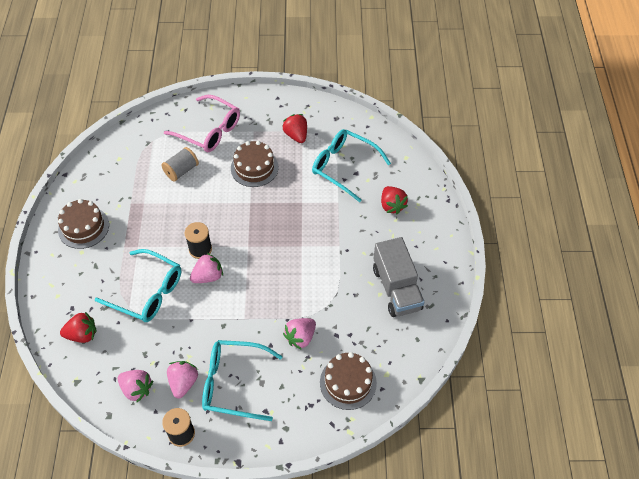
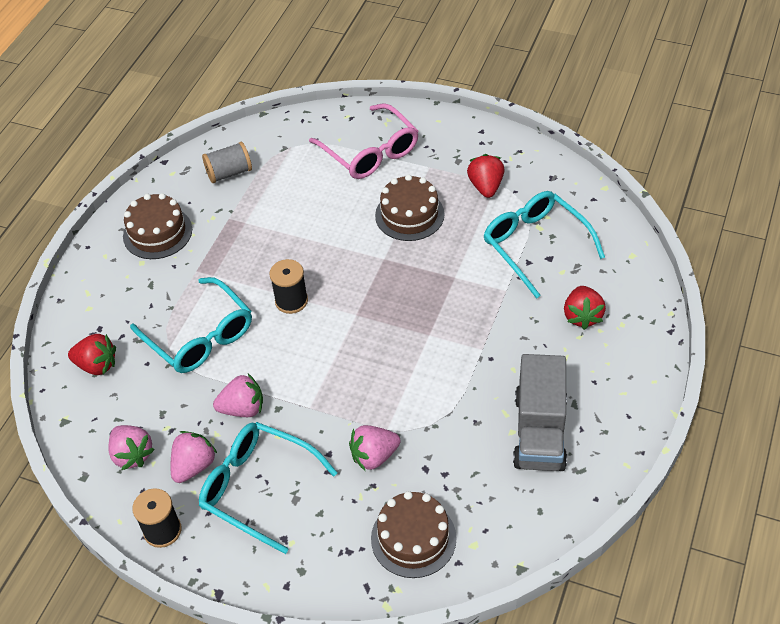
camera: 25 degrees right, 5 degrees down
grey spool [161,147,199,181] -> grey spool moved to [202,142,252,183]
pink strawberry [190,253,223,283] -> pink strawberry moved to [213,374,263,417]

